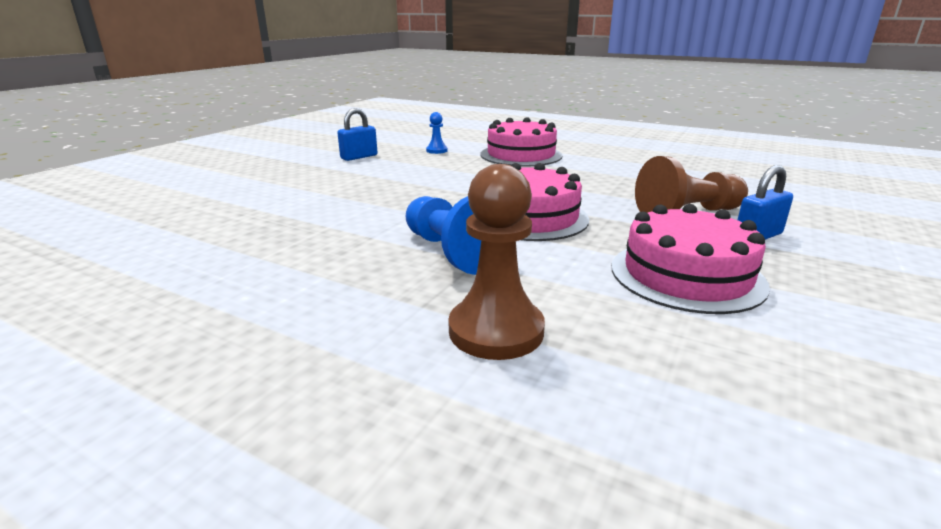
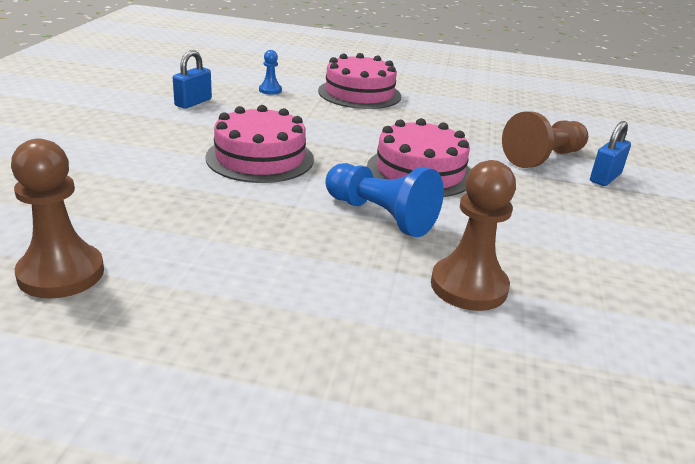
camera: 20 degrees left, 5 degrees up
pink cake [612,204,770,314] -> pink cake moved to [205,105,314,183]
none -> brown pawn [11,138,104,299]

